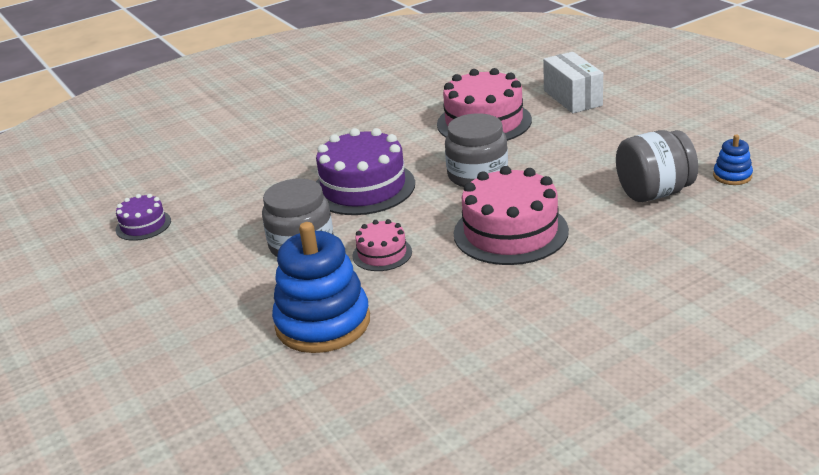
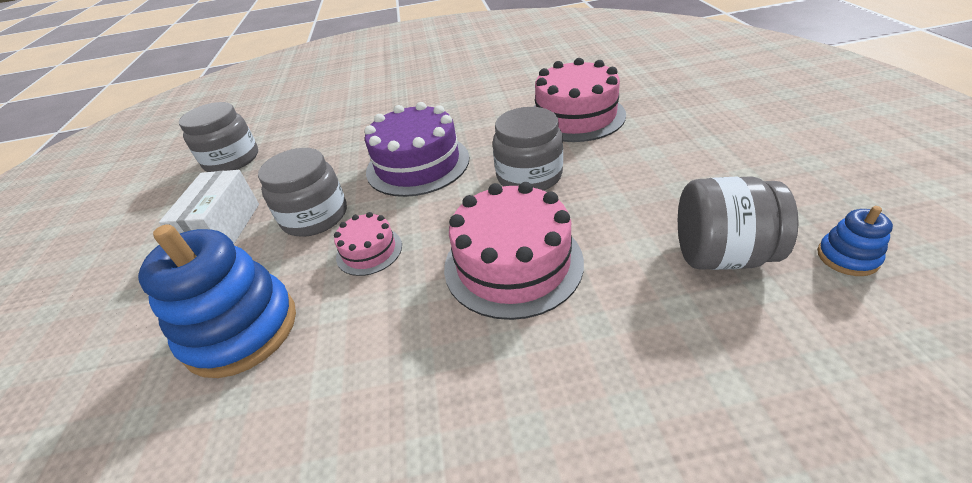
camera: 25 degrees right, 10 degrees up
purple cake [116,194,171,241] -> grey jar [179,102,258,172]
white box [543,52,603,113] -> white box moved to [159,170,259,244]

